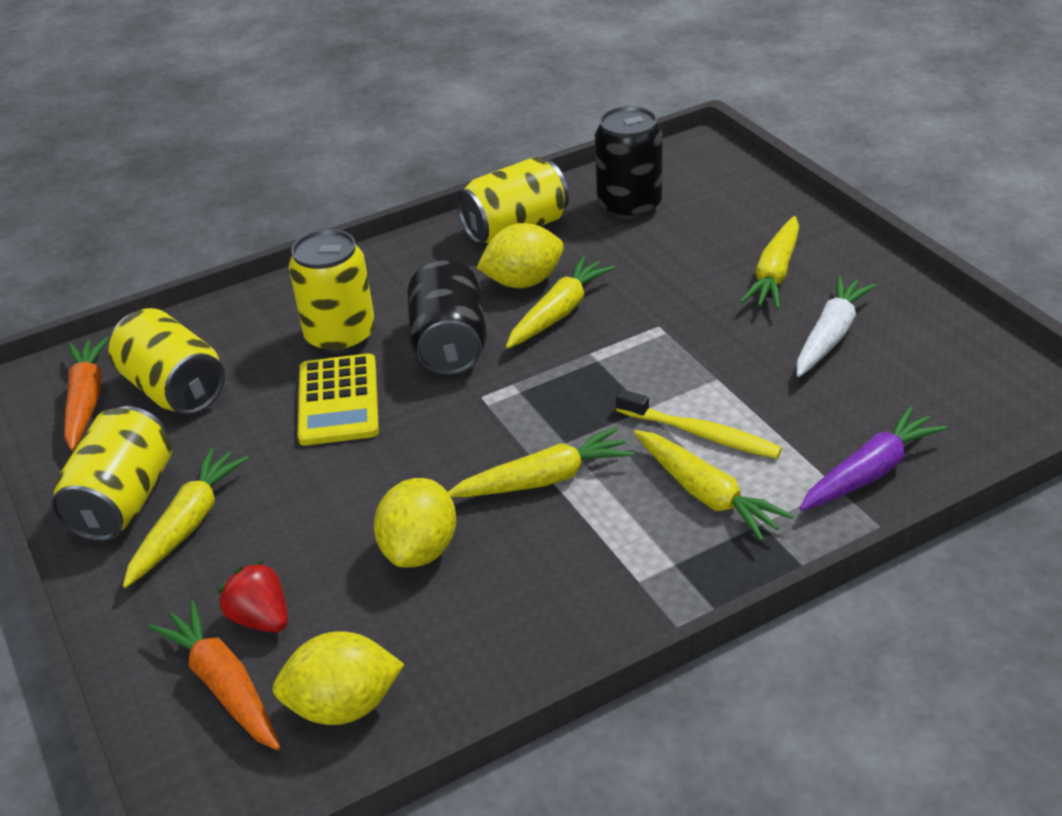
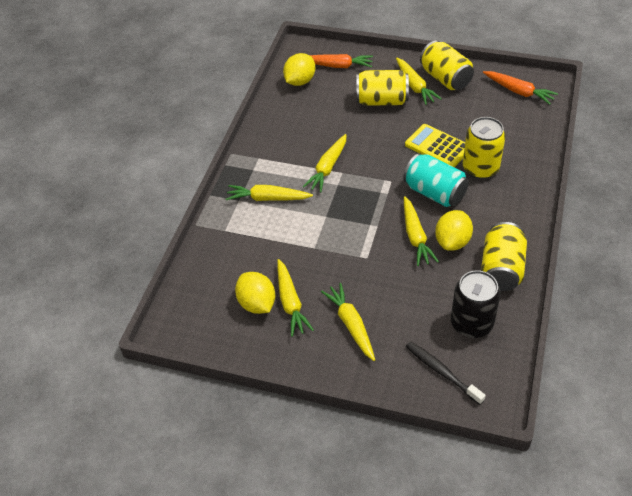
camera: 135 degrees right, 10 degrees up
yellow can [108,308,225,415] -> yellow can moved to [357,70,409,106]
red strawberry [218,560,288,633] -> none
yellow lemon [374,478,456,568] -> yellow lemon moved to [235,272,275,314]
black can [408,261,487,375] -> turquoise can [403,153,469,207]
yellow toothbrush [616,389,782,459] -> none
white carrot [796,275,876,377] -> yellow carrot [277,259,314,337]
purple carrot [799,406,947,511] -> none
none -> black toothbrush [406,341,486,405]

